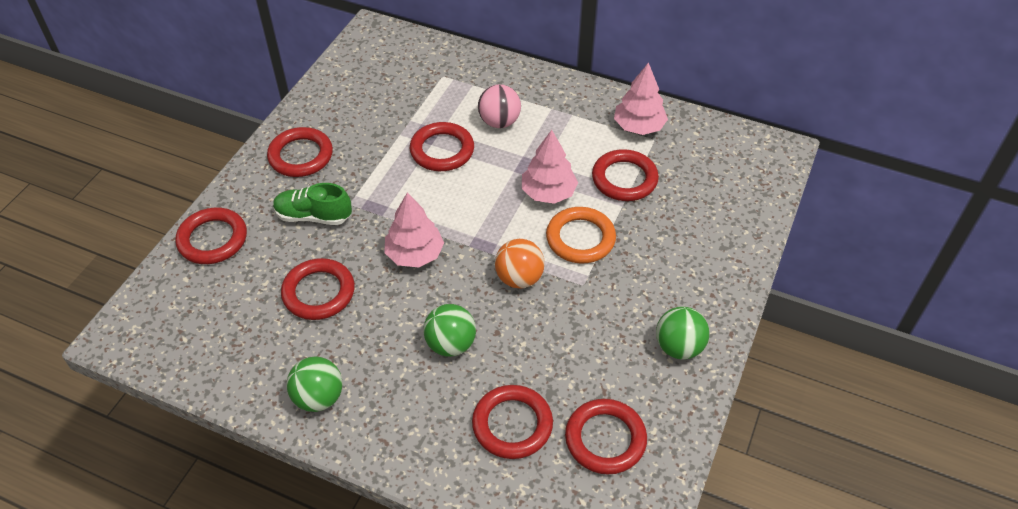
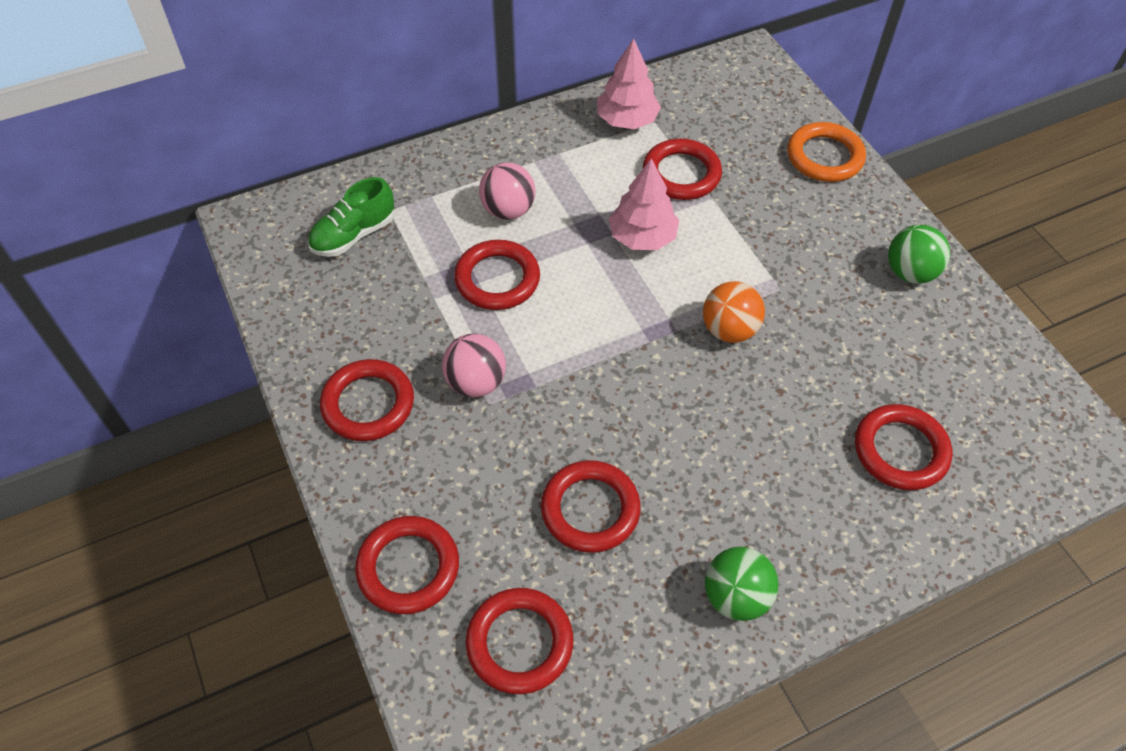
camera: 50 degrees left, 5 degrees up
green shoe [273,183,352,225] -> green shoe moved to [308,177,394,257]
pink tree [384,192,444,268] -> none
green ball [423,304,476,357] -> none
orange ring [546,207,616,264] -> orange ring moved to [787,122,866,182]
red ring [565,399,647,475] -> red ring moved to [465,588,574,694]
none -> pink ball [442,333,506,397]

